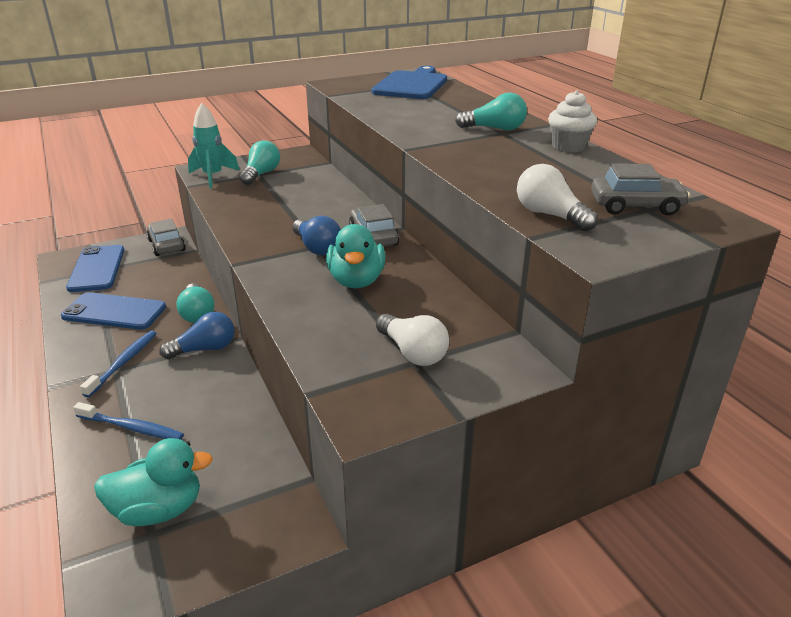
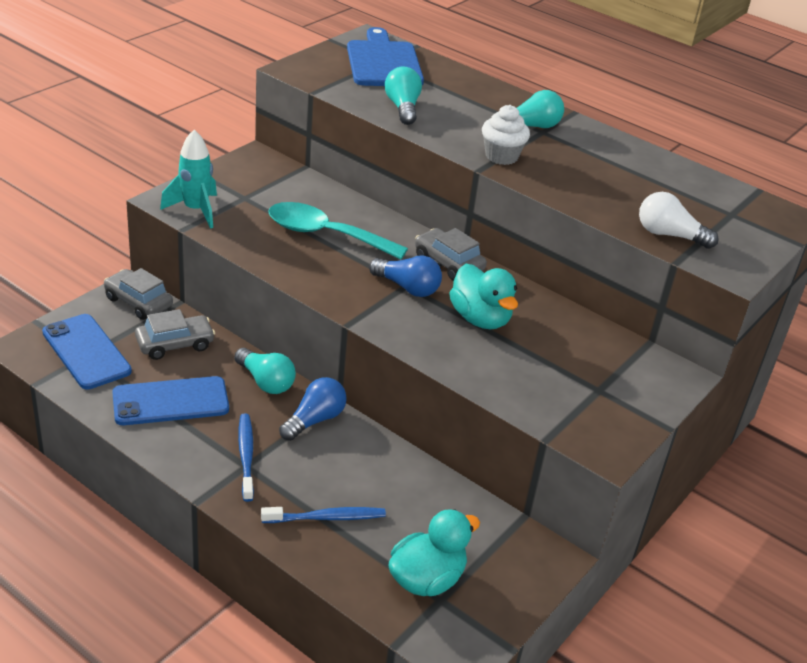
camera: 30 degrees left, 5 degrees up
turquoise light bulb [239,141,280,185] -> turquoise light bulb moved to [385,66,422,125]
white light bulb [376,314,449,366] -> none
white cupcake [548,90,597,152] -> white cupcake moved to [482,105,530,165]
grey car [591,163,690,215] -> grey car moved to [135,309,215,360]
none -> turquoise spoon [268,202,408,260]

